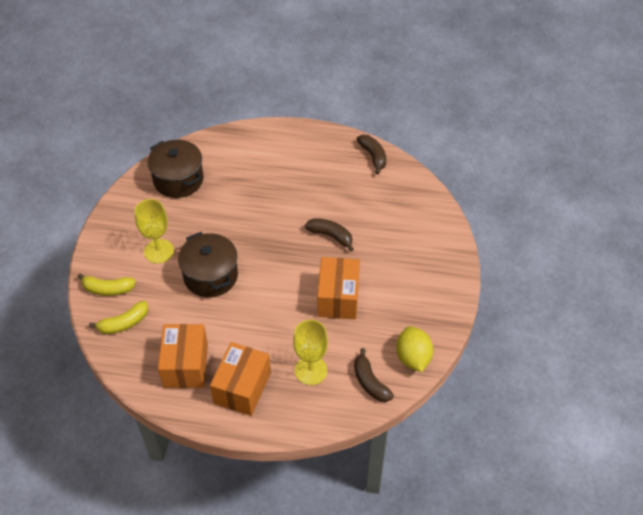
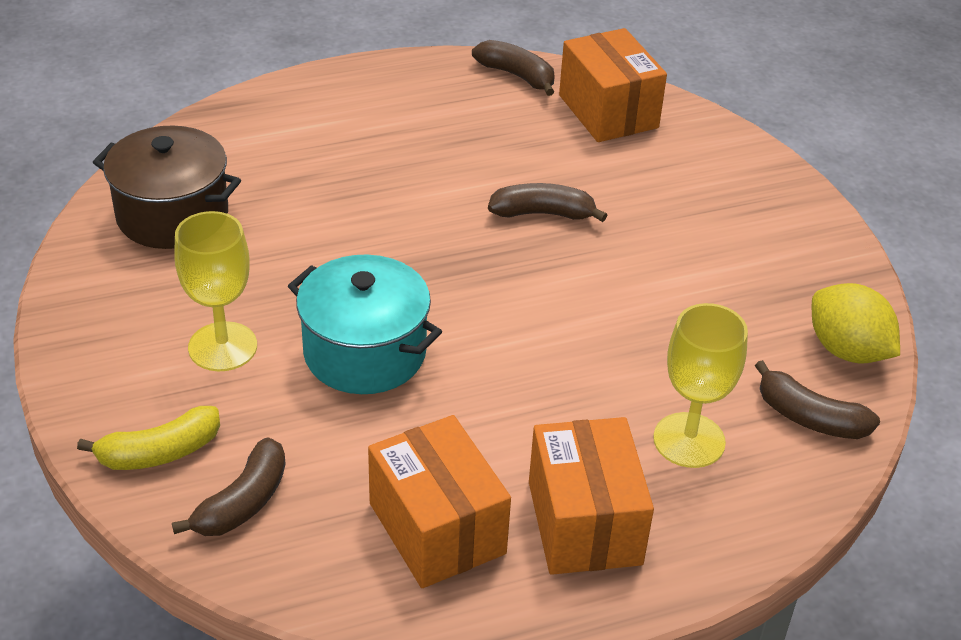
camera: 30 degrees left, 10 degrees down
yellow banana [89,301,148,334] -> brown banana [172,437,286,536]
brown pot [178,232,238,297] -> turquoise pot [288,255,442,394]
orange box [317,257,360,319] -> orange box moved to [559,28,667,142]

